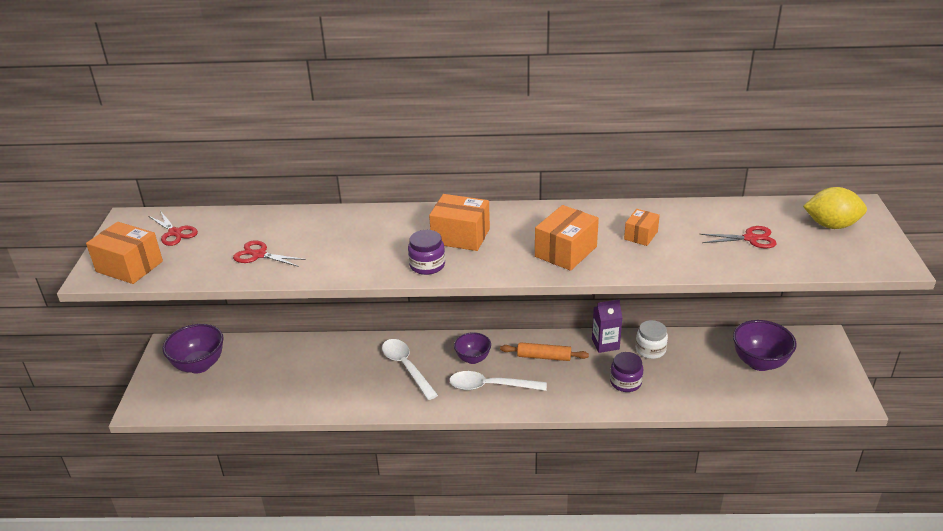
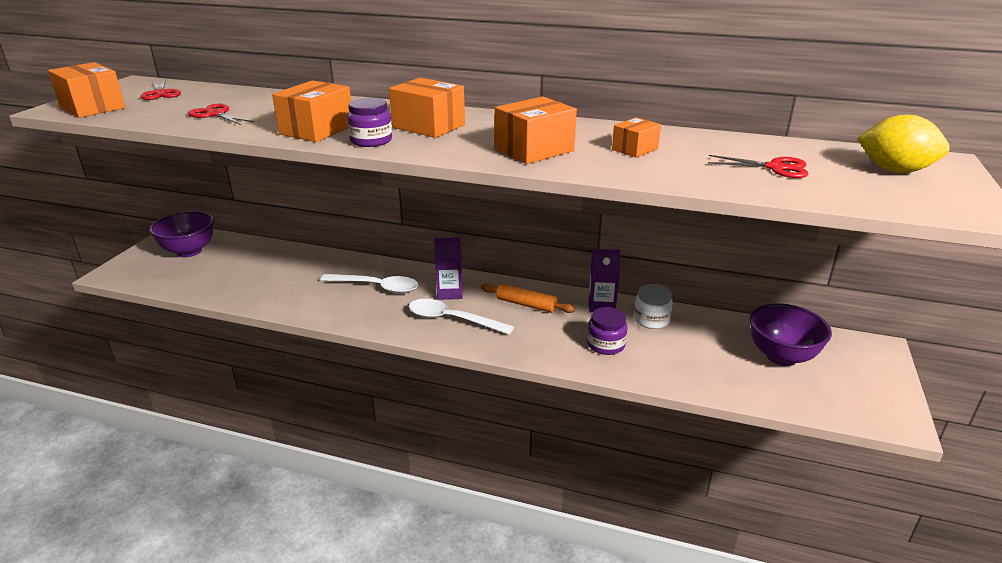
camera: 15 degrees right, 5 degrees down
white spoon [382,339,438,400] -> white spoon turned 120 degrees clockwise [320,274,418,293]
purple bowl [454,332,491,364] -> purple carton [434,237,462,300]
none -> orange box [272,80,351,142]

